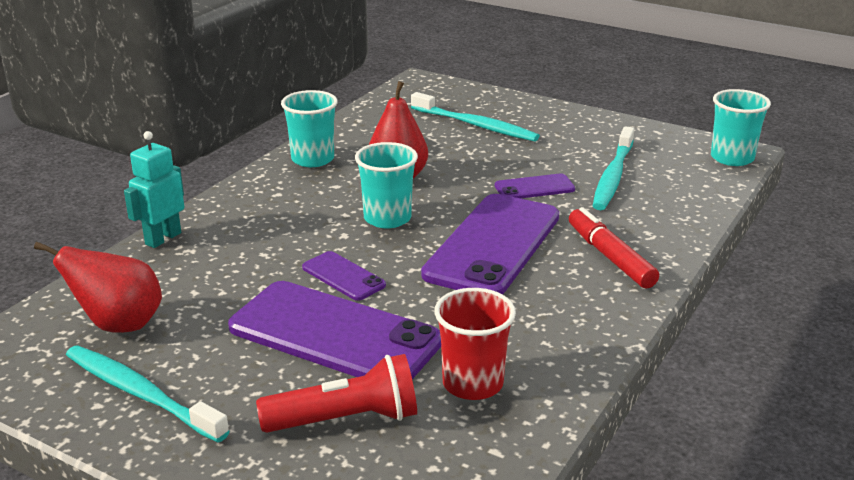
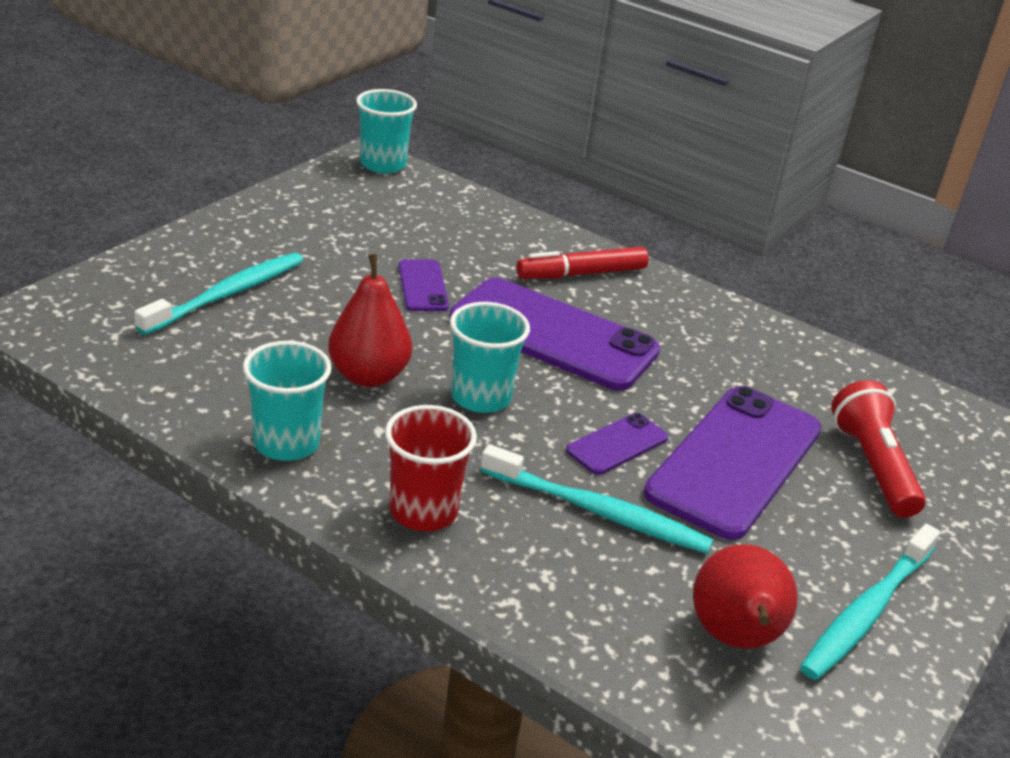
camera: 90 degrees left, 5 degrees up
turquoise robot [124,131,184,248] -> none
red cup [434,288,516,400] -> red cup moved to [385,405,477,531]
turquoise toothbrush [593,126,634,210] -> turquoise toothbrush moved to [480,444,713,554]

